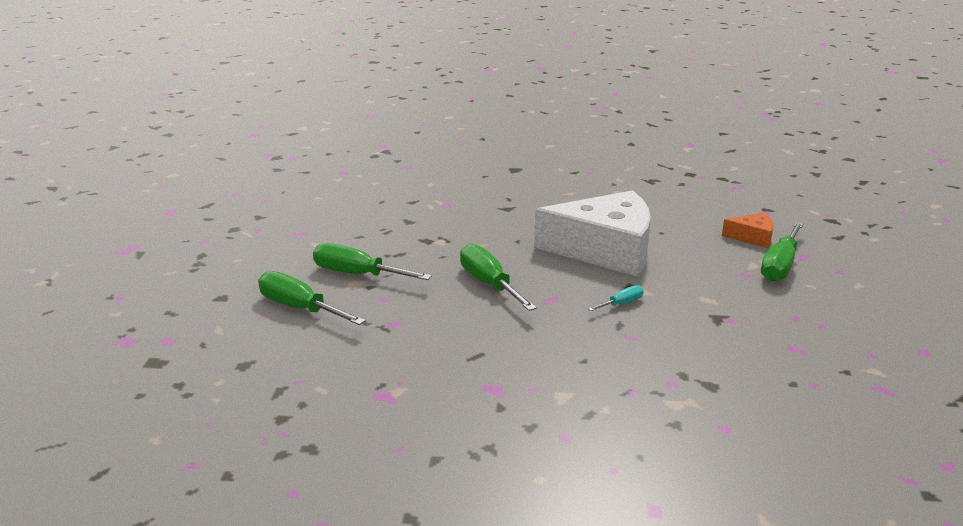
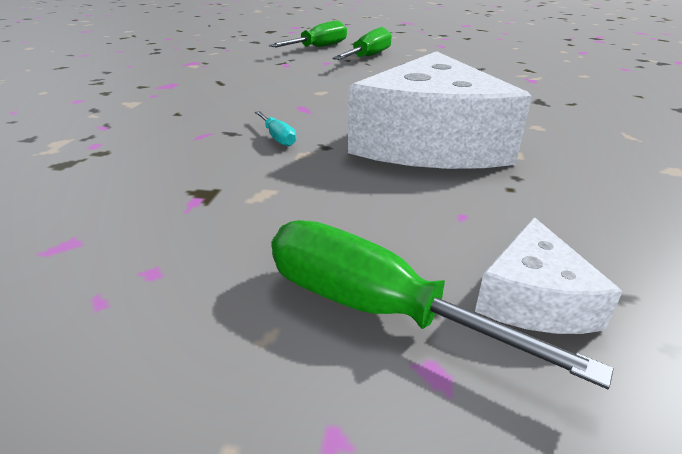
camera: 95 degrees right, 5 degrees up
green screwdriver [460,243,537,311] -> none
orange cheese [722,212,774,248] -> white cheese [475,217,623,334]

